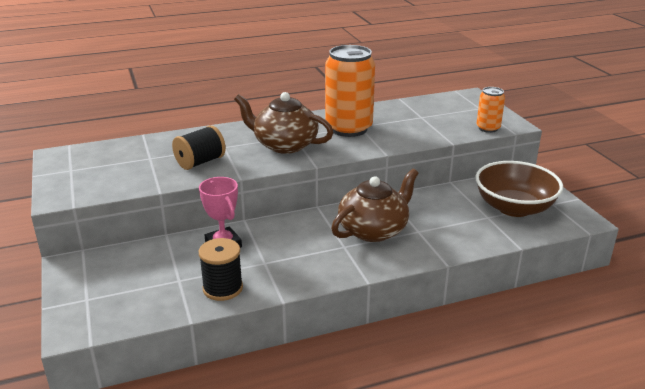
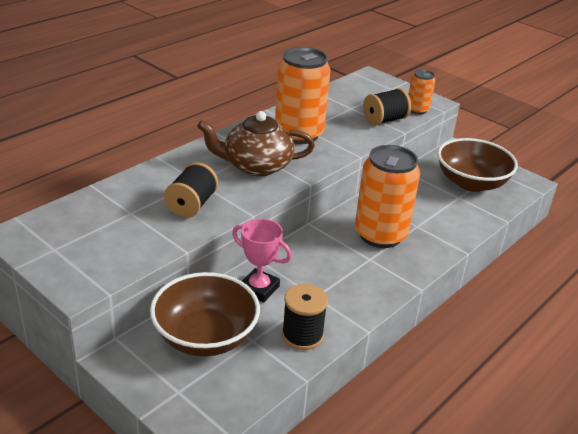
camera: 30 degrees left, 5 degrees up
brown teapot [331,169,419,242] -> orange can [355,145,420,248]
none -> brown bowl [150,272,260,356]
none -> black spool [363,88,411,126]

